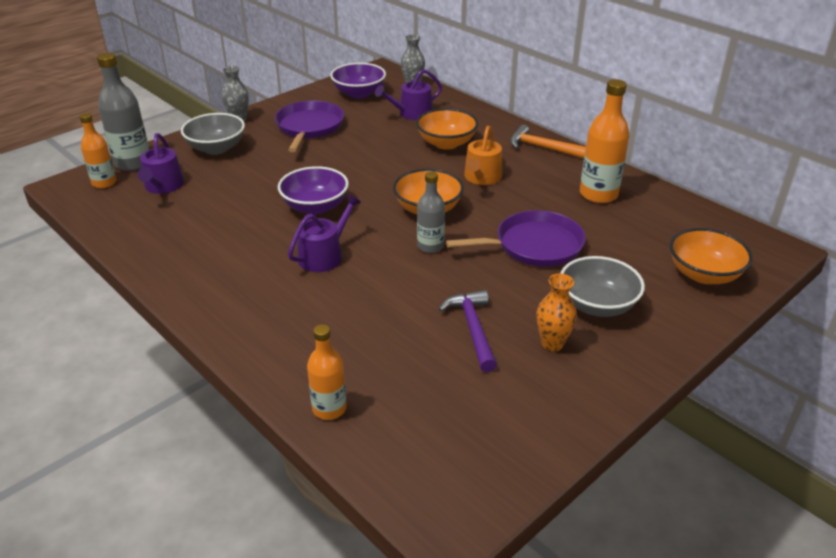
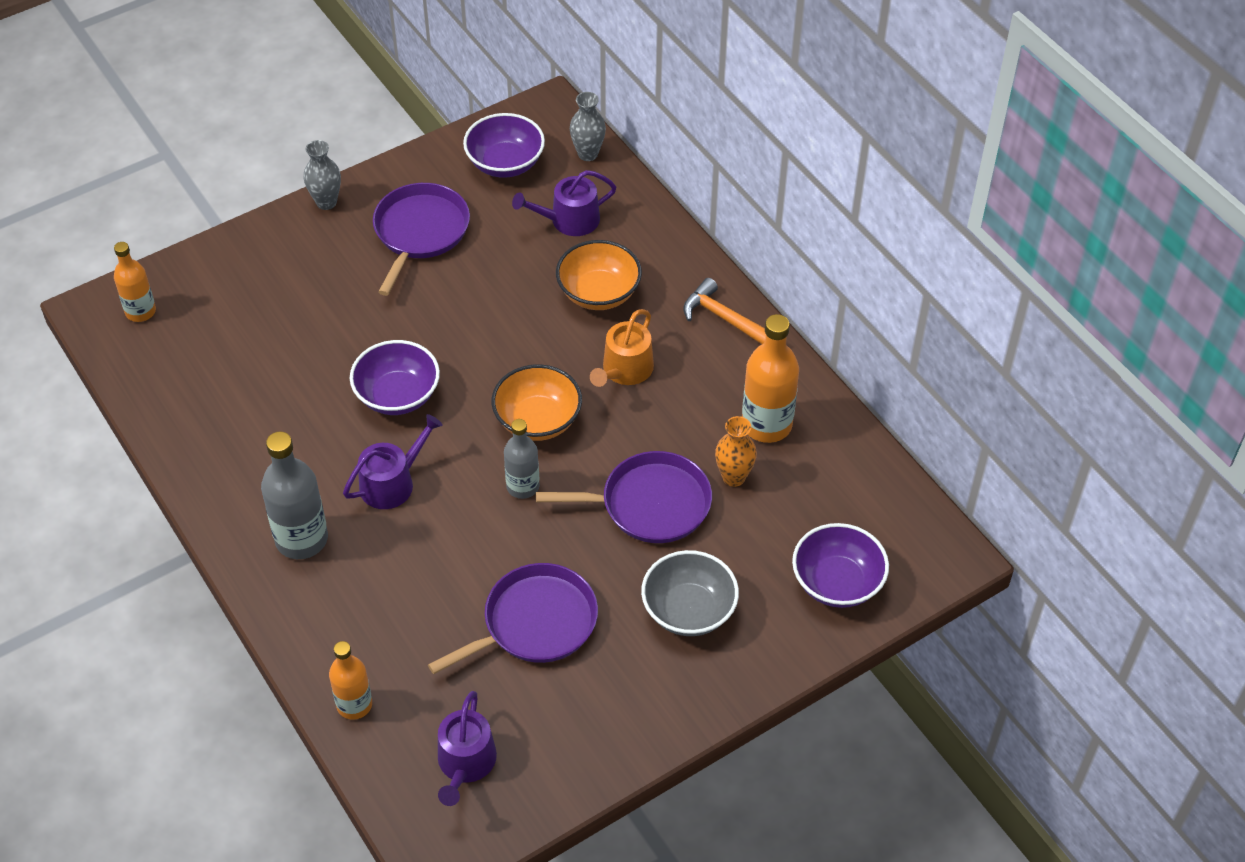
camera: 10 degrees right, 15 degrees up
grey bottle [97,52,149,171] -> grey bottle moved to [261,431,328,559]
purple watering can [137,133,184,194] -> purple watering can moved to [438,691,497,806]
grey bowl [181,113,245,155] -> none
purple hammer [439,290,497,372] -> purple pan [428,563,598,674]
orange vase [537,273,577,351] -> orange vase moved to [715,416,757,487]
orange bowl [670,228,753,284] -> purple bowl [792,523,889,608]

